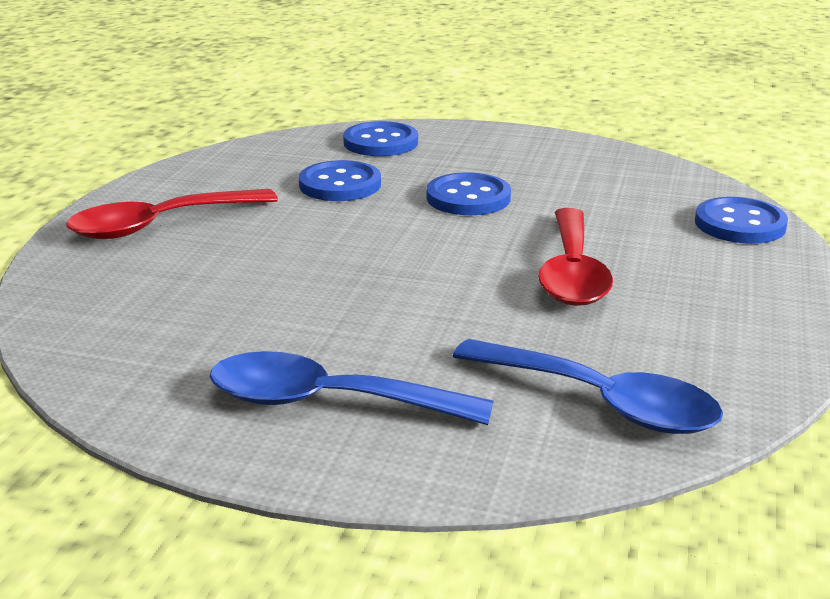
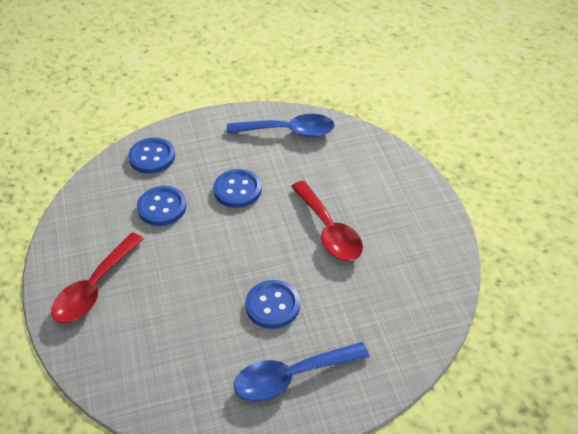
camera: 30 degrees left, 20 degrees up
blue spoon [453,339,723,434] -> blue spoon moved to [226,114,335,137]
blue button [695,197,788,244] -> blue button moved to [245,280,300,329]

